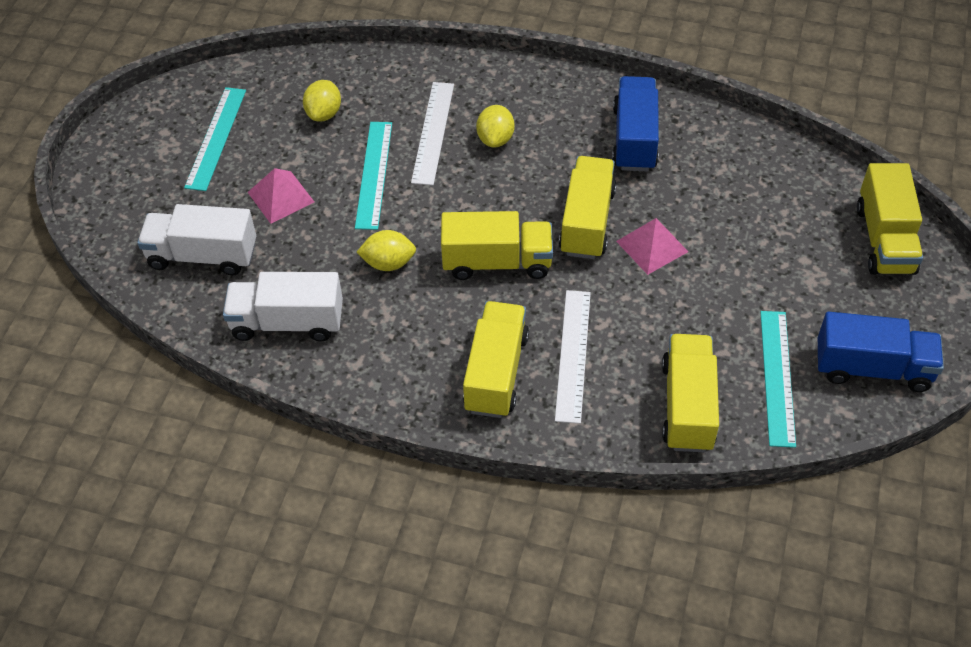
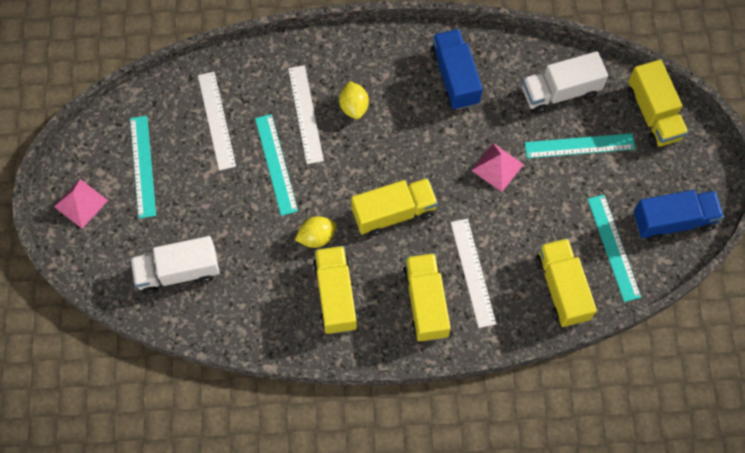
camera: 20 degrees left, 15 degrees up
white truck [223,272,343,341] -> white truck moved to [522,51,608,114]
pink pyramid [247,168,314,224] -> pink pyramid moved to [54,179,108,228]
yellow lemon [303,80,341,121] -> white ruler [198,72,236,171]
yellow truck [559,156,617,259] -> yellow truck moved to [313,246,358,334]
none -> turquoise ruler [525,133,635,158]

